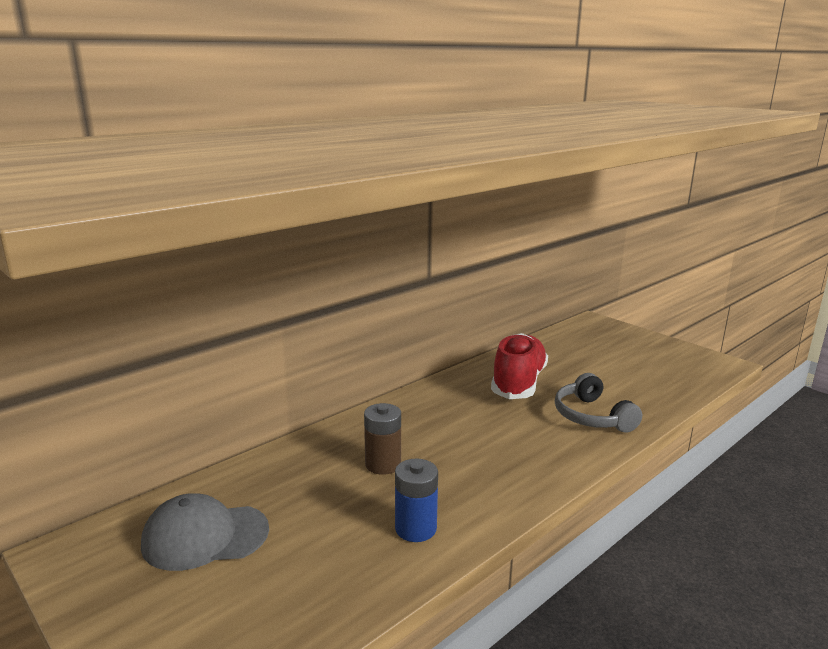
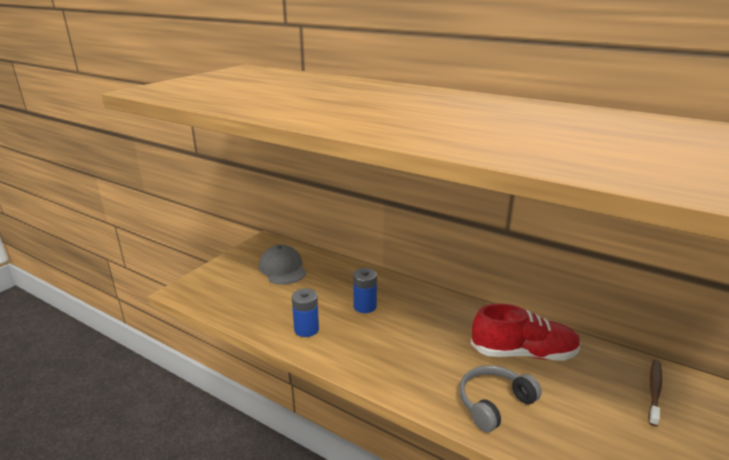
camera: 75 degrees right, 5 degrees up
brown battery [364,403,401,475] -> blue battery [353,268,377,313]
none -> brown toothbrush [648,360,662,427]

